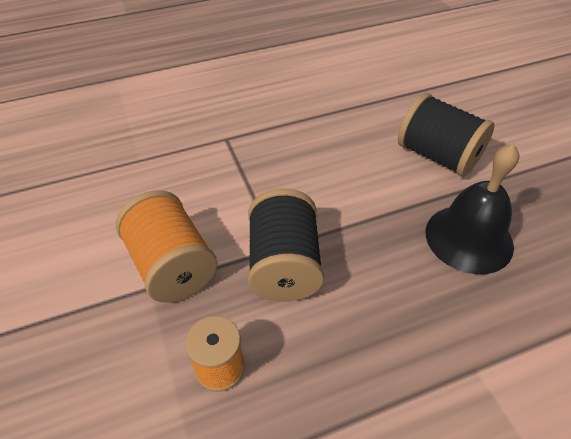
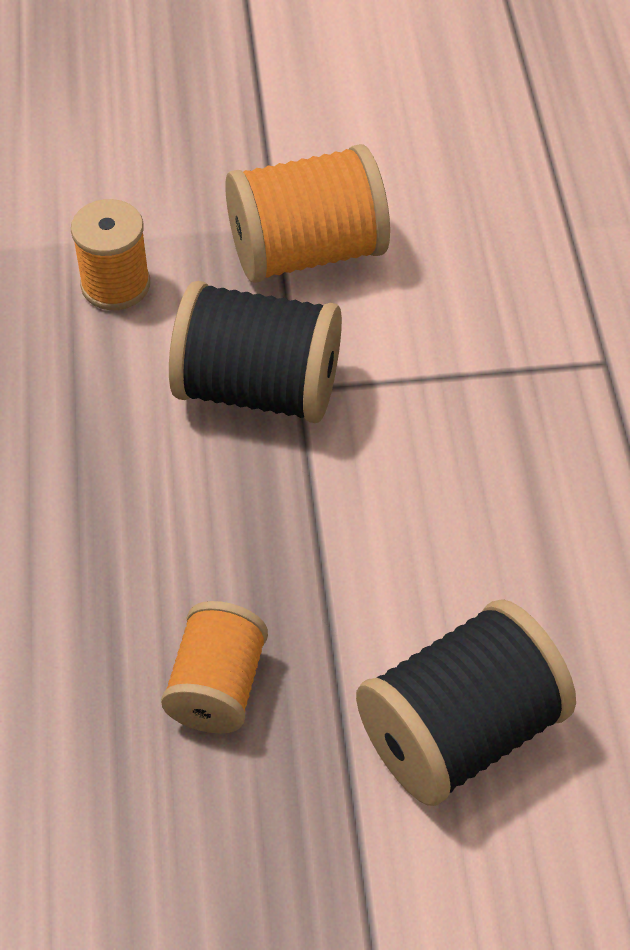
camera: 105 degrees right, 5 degrees up
black bell [426,144,519,274] -> orange spool [161,601,268,734]

